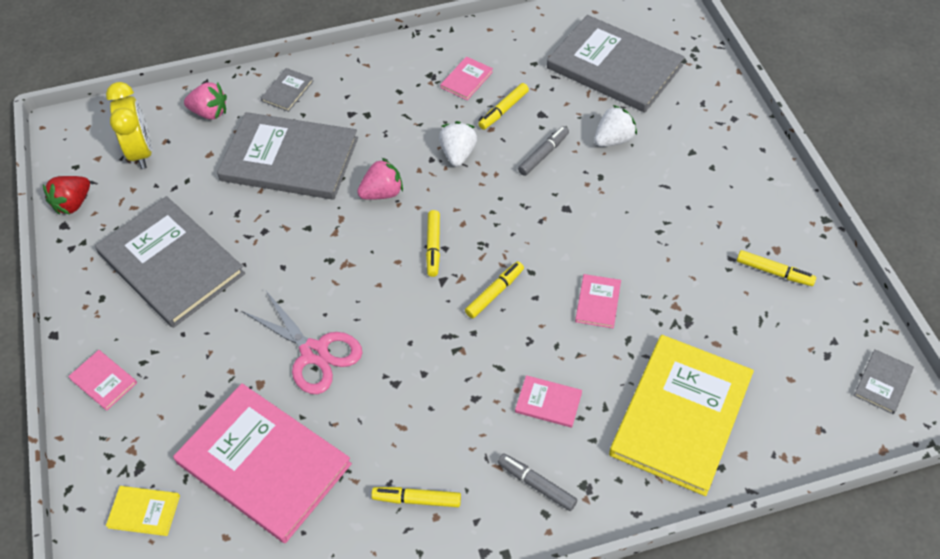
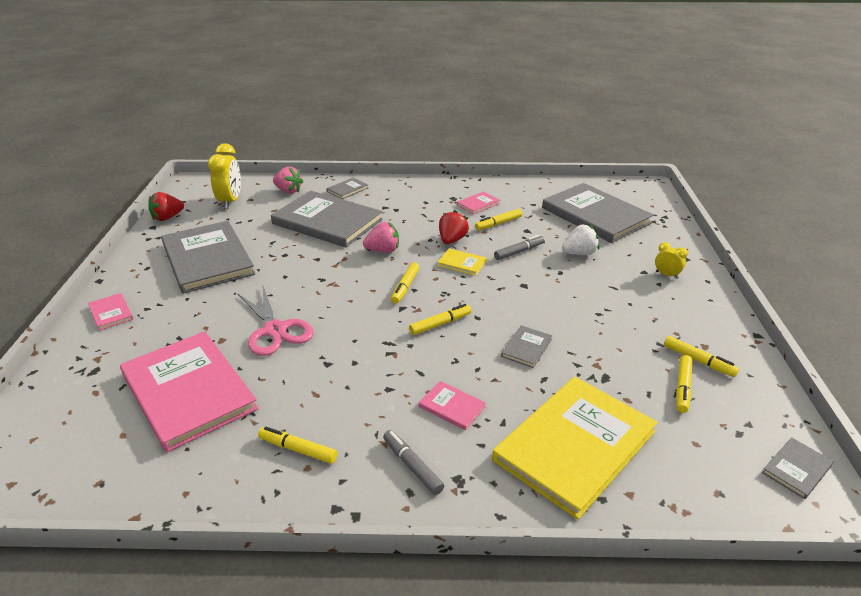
camera: 15 degrees right, 20 degrees down
yellow book [106,486,180,536] -> yellow book moved to [437,249,487,276]
white strawberry [439,121,477,167] -> red strawberry [439,210,469,244]
pink book [575,274,621,328] -> grey book [501,325,552,368]
none -> yellow clock [655,242,688,279]
none -> yellow marker [676,355,693,413]

